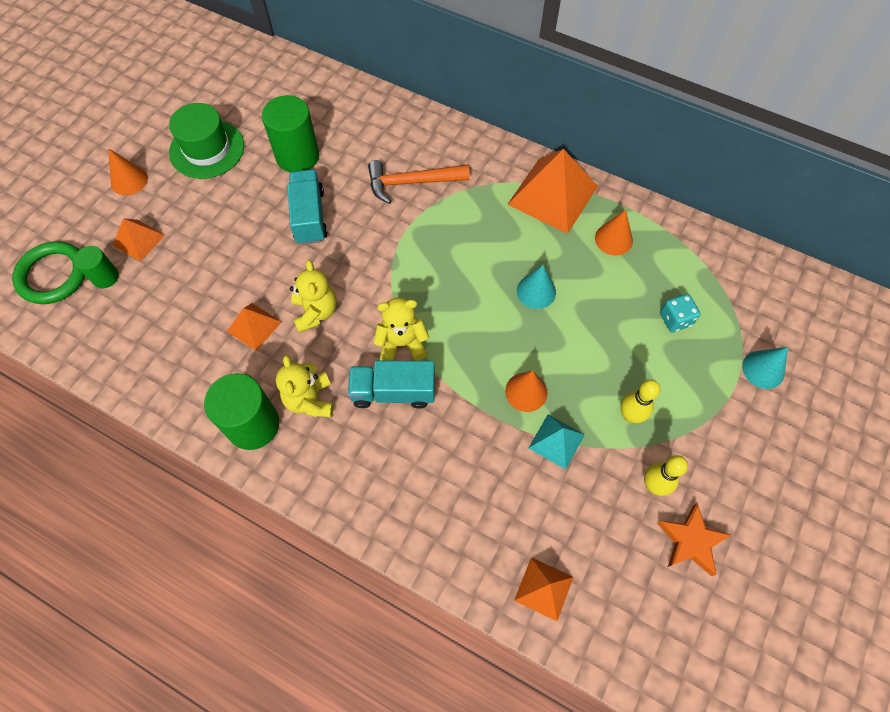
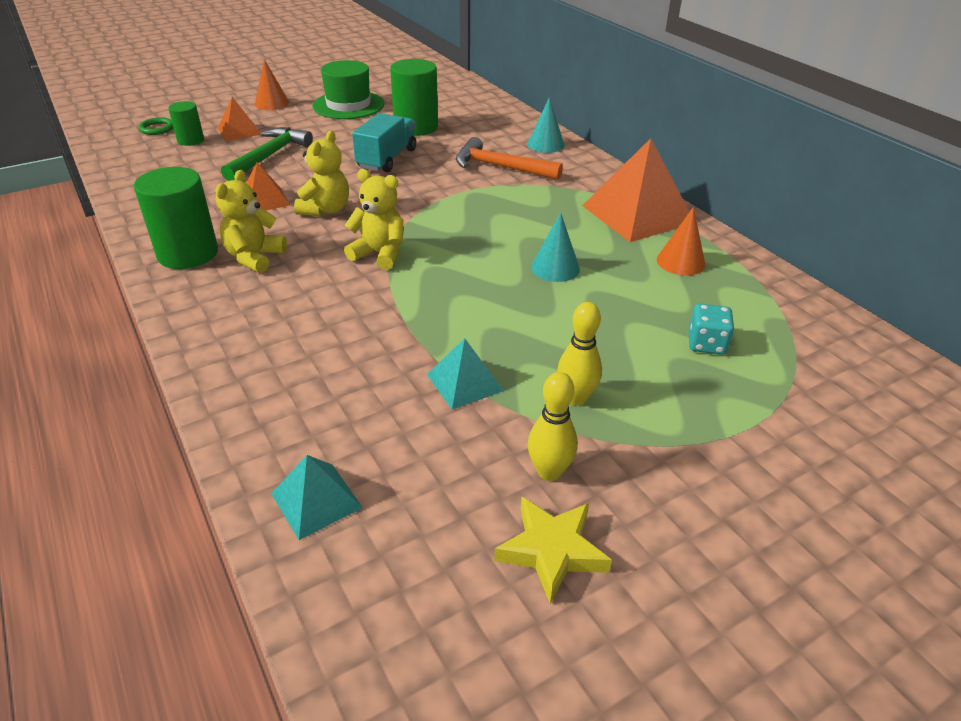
camera: 30 degrees right, 25 degrees down
green ring [12,241,85,304] -> green ring [138,117,173,135], size x0.51
turquoise truck [348,361,435,409] -> none
orange cone [505,371,547,412] -> none
orange pyramid [514,557,573,621] -> turquoise pyramid [271,455,363,540]
orange star [657,503,731,576] -> yellow star [494,497,612,603]
turquoise cone [742,347,788,389] -> turquoise cone moved to [527,97,564,153]
none -> green hammer [221,127,313,181]

